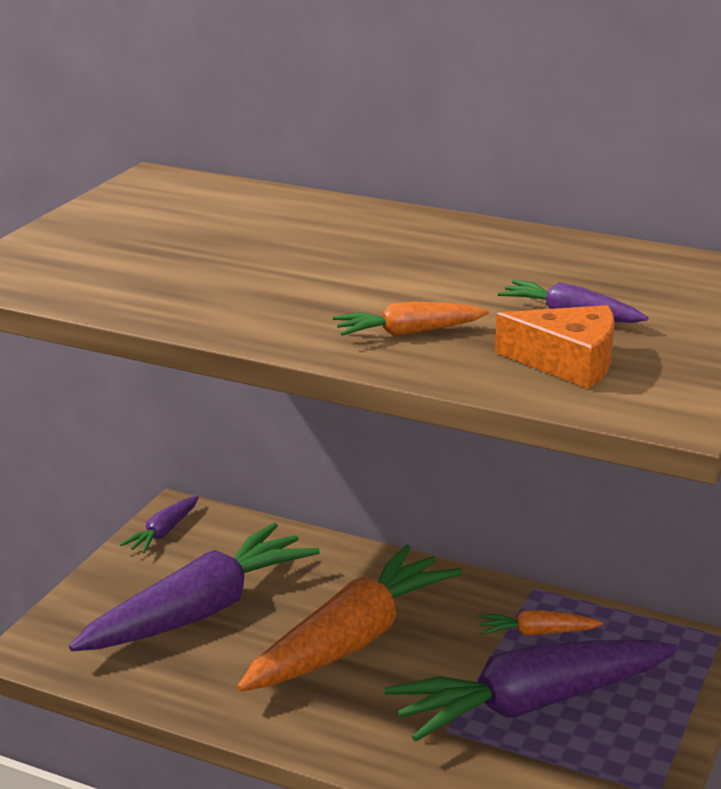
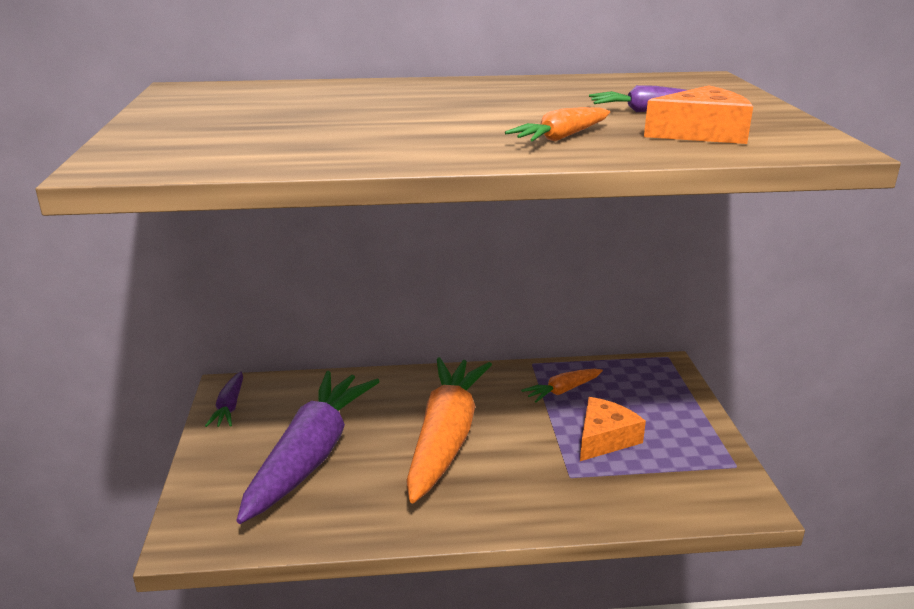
camera: 30 degrees left, 0 degrees up
purple carrot [384,640,677,742] -> orange cheese [580,397,646,461]

